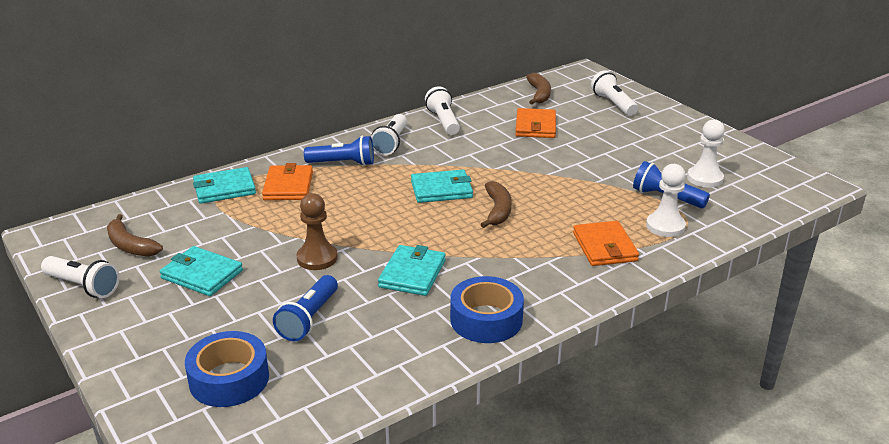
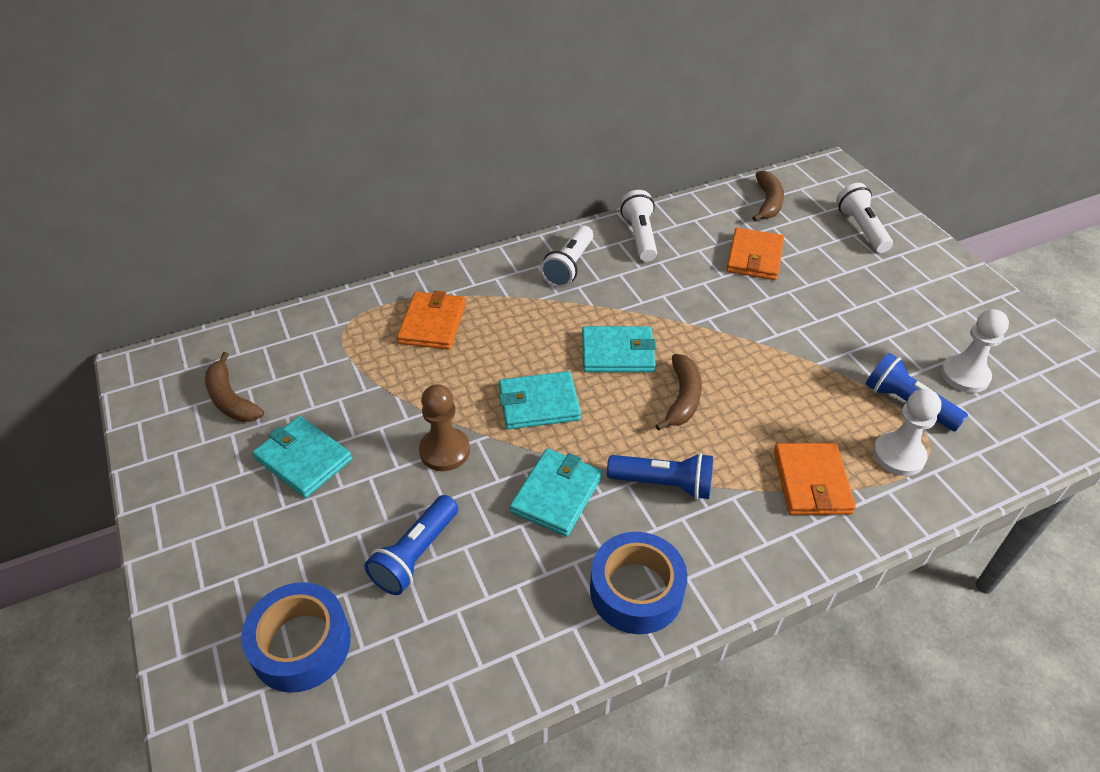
camera: 10 degrees right, 15 degrees up
white flashlight [41,256,119,298] -> none
turquoise wallet [193,167,256,204] -> turquoise wallet moved to [499,371,581,430]
blue flashlight [304,136,374,166] -> blue flashlight moved to [607,453,713,500]

